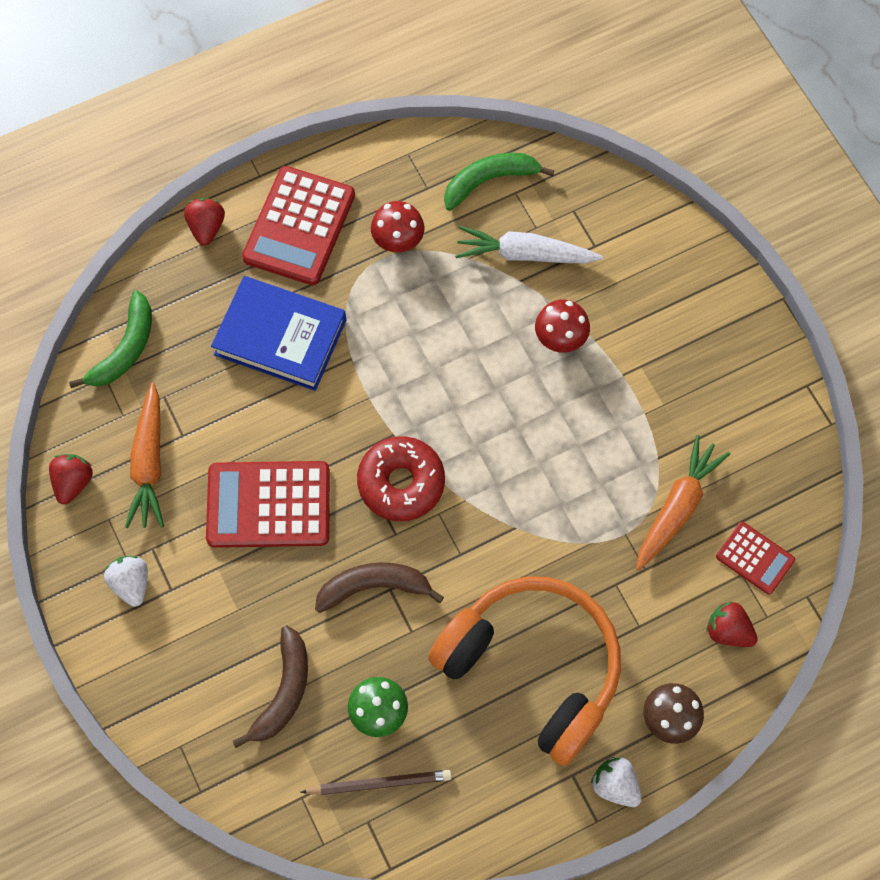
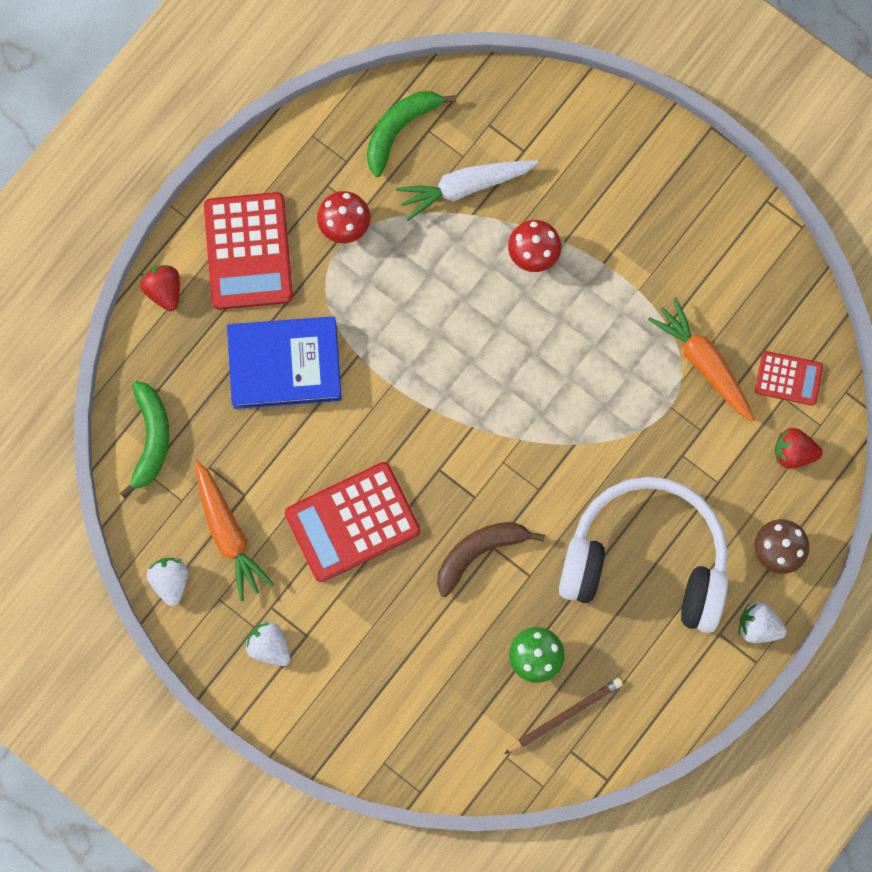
camera: 25 degrees left, 10 degrees up
red strawberry [49,454,93,504] -> white strawberry [146,558,188,606]
brown banana [233,625,308,748] -> none
red donut [357,436,445,521] -> none
orange headphones [428,576,621,766] -> white headphones [559,477,728,633]
orange carrot [636,435,730,571] -> orange carrot turned 45 degrees counterclockwise [648,297,755,422]

